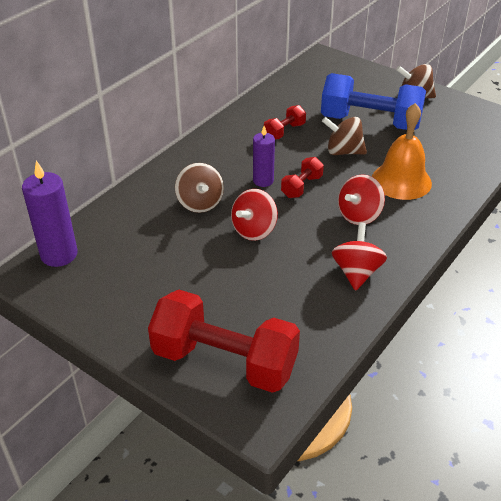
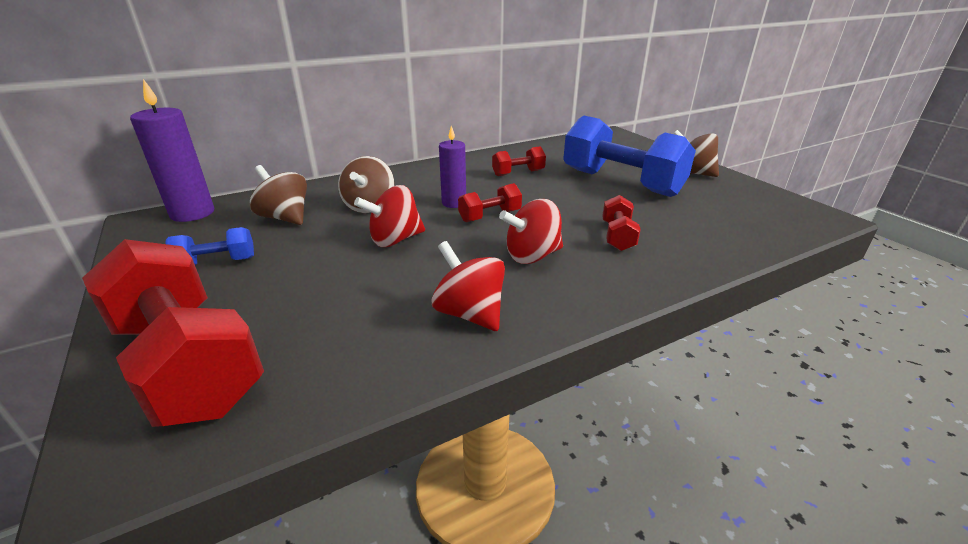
camera: 25 degrees right, 10 degrees down
brown spinning top [322,117,367,155] -> brown spinning top moved to [250,165,307,225]
red spinning top [332,223,387,291] -> red spinning top turned 75 degrees counterclockwise [432,241,505,331]
orange bell [372,103,432,200] -> red dumbbell [602,195,641,251]
none -> blue dumbbell [166,227,254,265]

